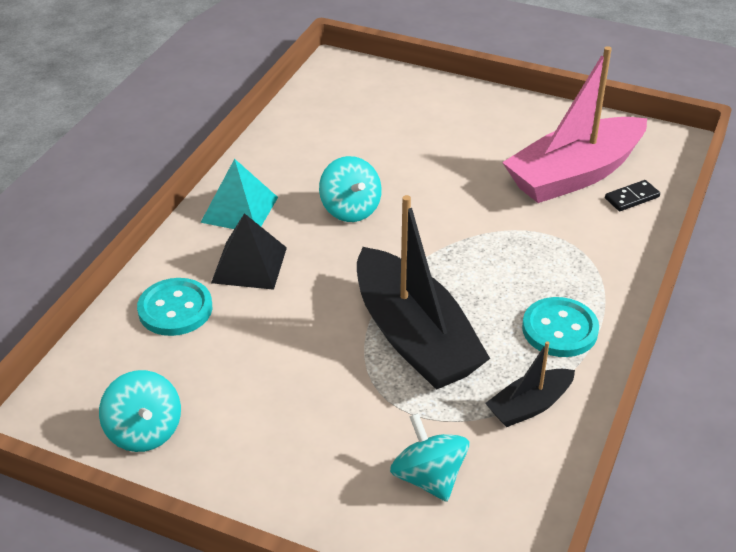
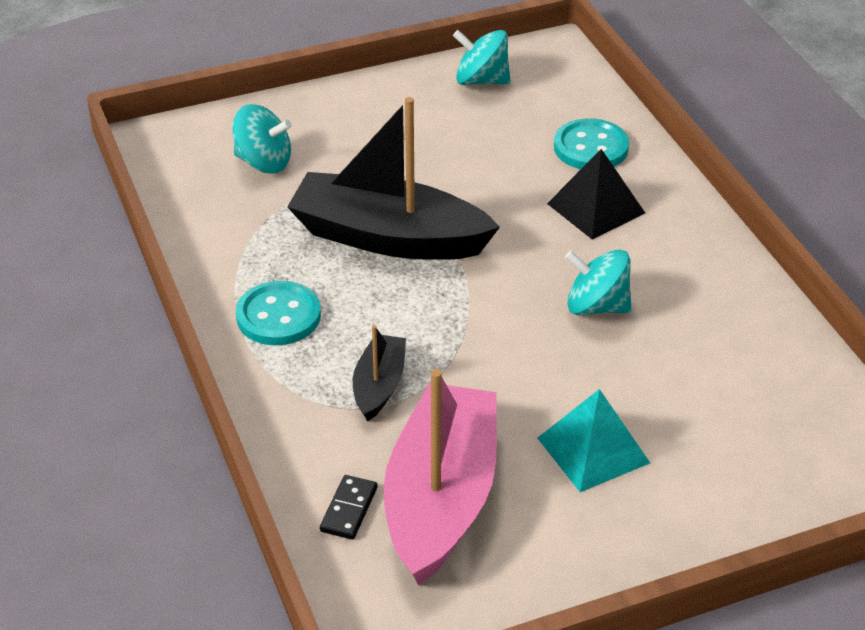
camera: 135 degrees right, 0 degrees up
turquoise pyramid [200,159,278,229] -> turquoise pyramid moved to [537,389,650,492]
black boat [485,341,575,427] -> black boat moved to [353,325,406,421]

